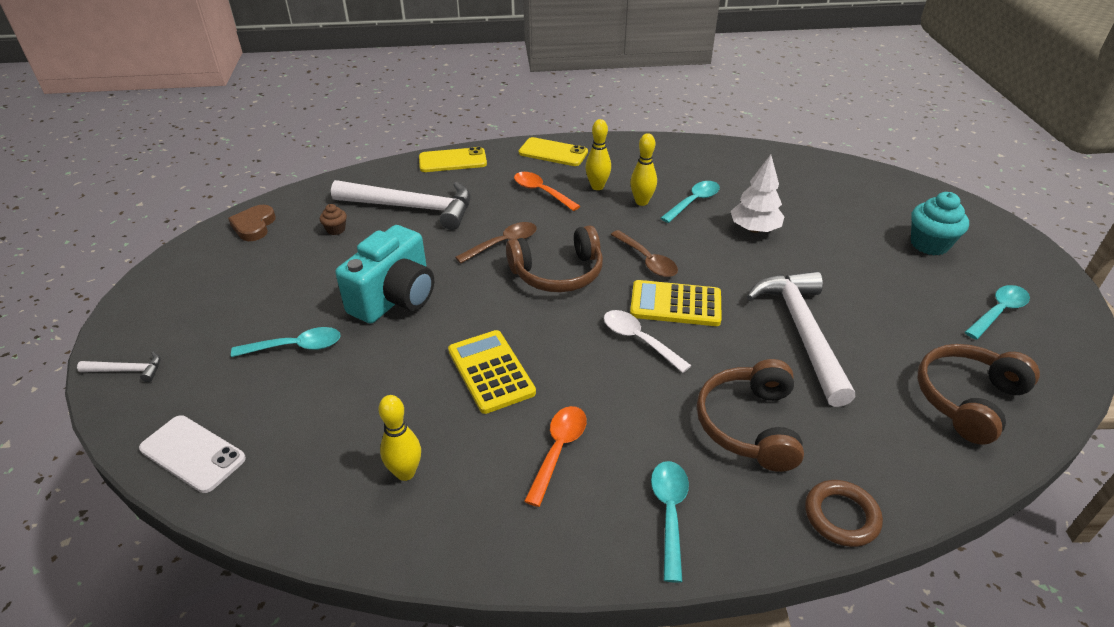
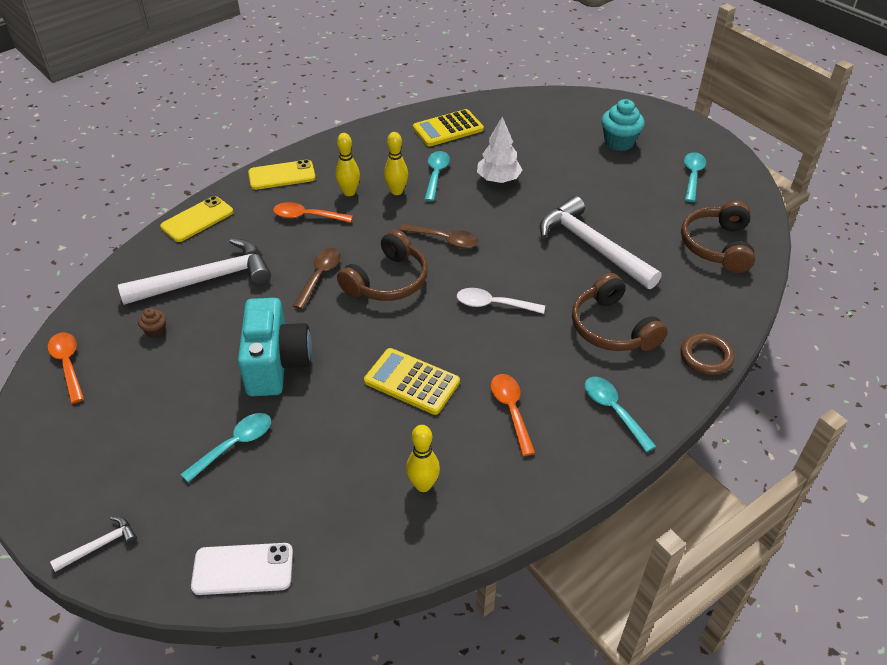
camera: 35 degrees left, 5 degrees up
brown heart [228,205,276,241] -> orange spoon [48,332,84,404]
yellow calculator [630,280,722,326] -> yellow calculator moved to [413,109,484,147]

